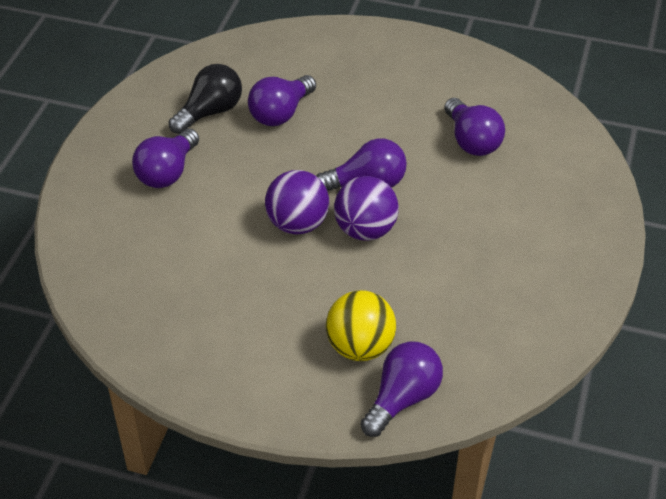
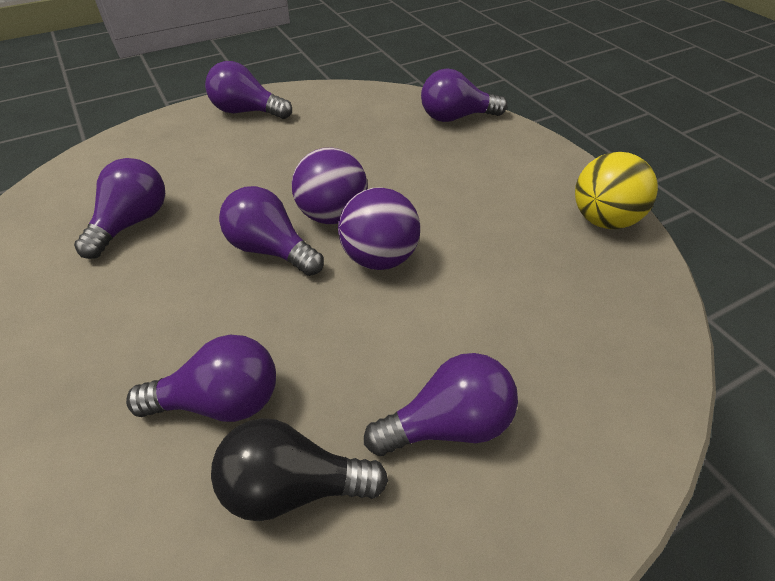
camera: 135 degrees left, 0 degrees up
yellow ball [326,290,396,361] -> yellow ball moved to [575,152,658,229]
none -> purple light bulb [205,61,292,119]

